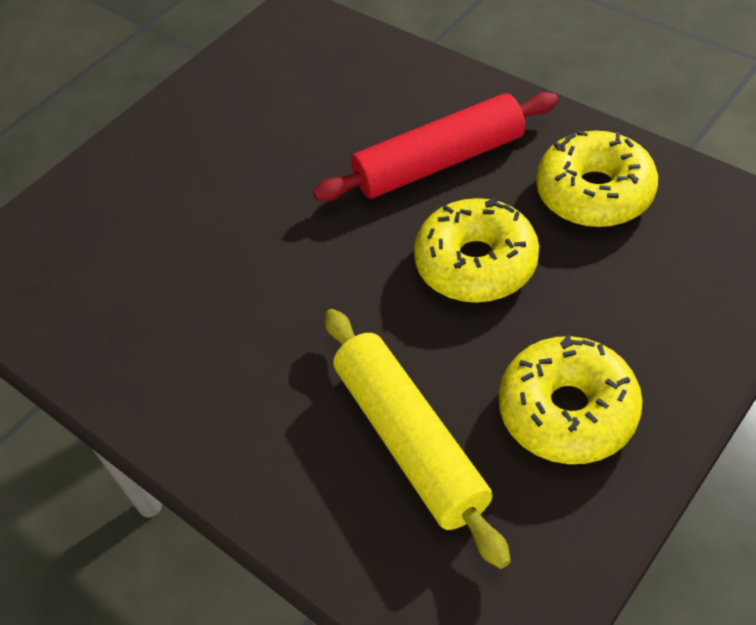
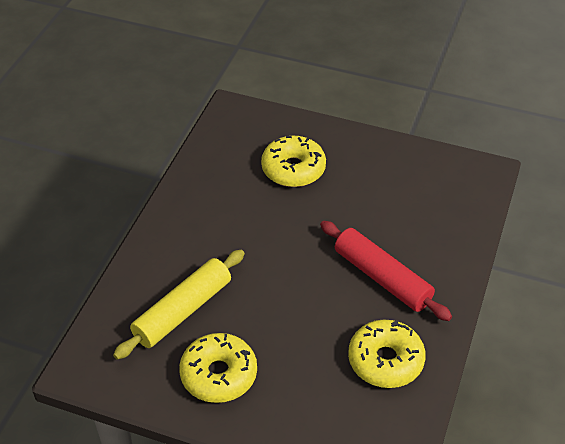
camera: 65 degrees right, 5 degrees down
yellow donut [414,197,539,303] -> yellow donut moved to [261,136,326,187]

